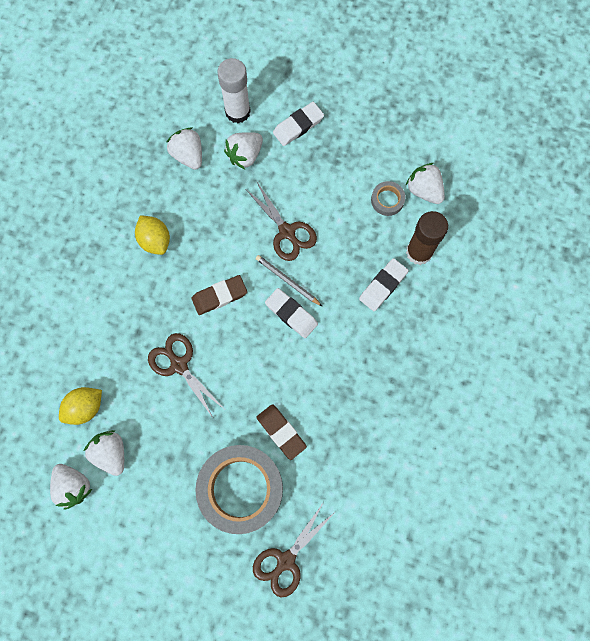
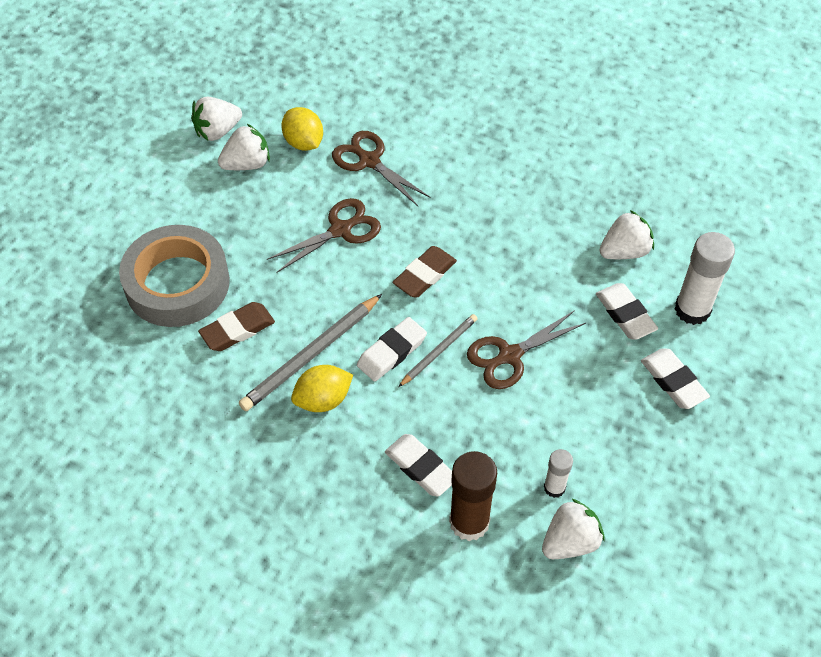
camera: 95 degrees right, 20 degrees down
yellow lemon [135,215,170,255] -> yellow lemon moved to [291,365,353,412]
brown eraser [192,275,247,315] -> brown eraser turned 60 degrees clockwise [393,246,457,298]
white strawberry [224,132,263,169] -> white eraser [596,283,658,340]
brown scissors [253,502,335,597] -> brown scissors moved to [332,131,431,206]
grey tape [371,181,405,216] -> white glue stick [544,449,573,498]
none -> grey pencil [239,294,382,411]

